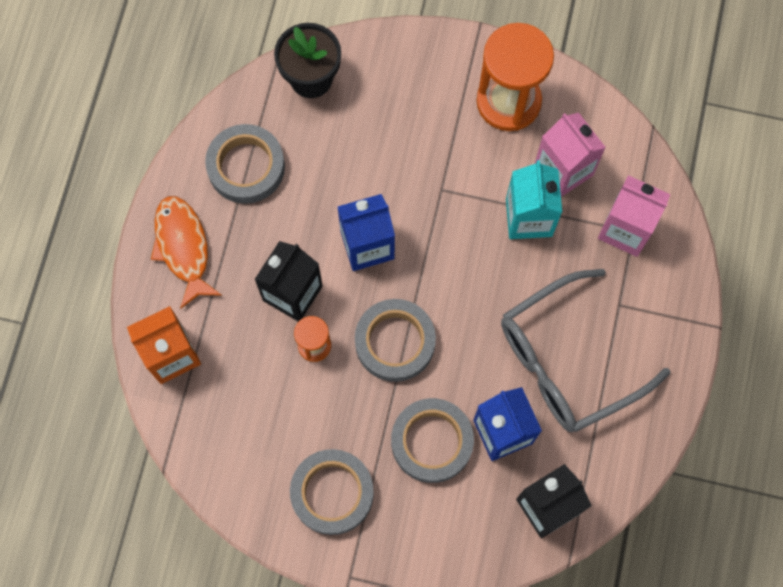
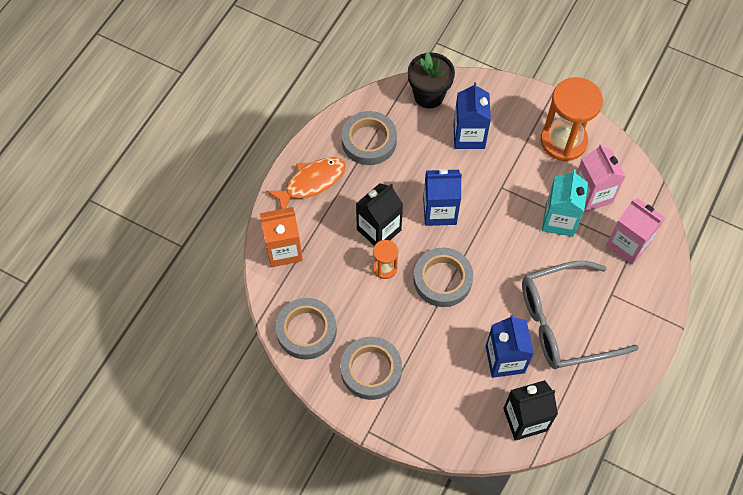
camera: 15 degrees right, 10 degrees down
orange fish [151,196,222,309] -> orange fish turned 60 degrees clockwise [266,157,346,209]
grey tape [391,398,474,483] -> grey tape moved to [275,298,337,360]
none -> blue carton [453,82,491,149]

